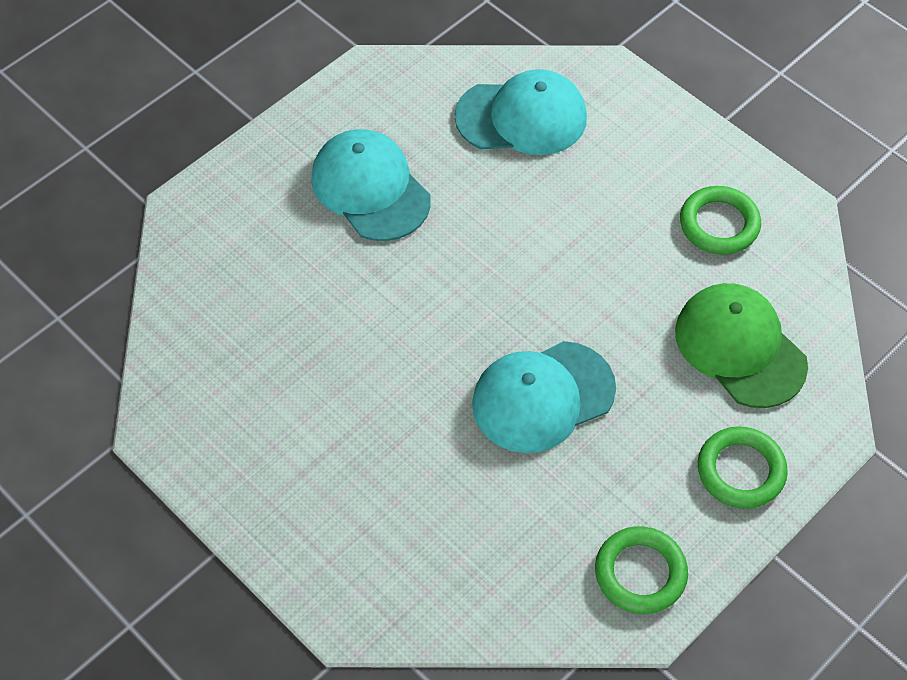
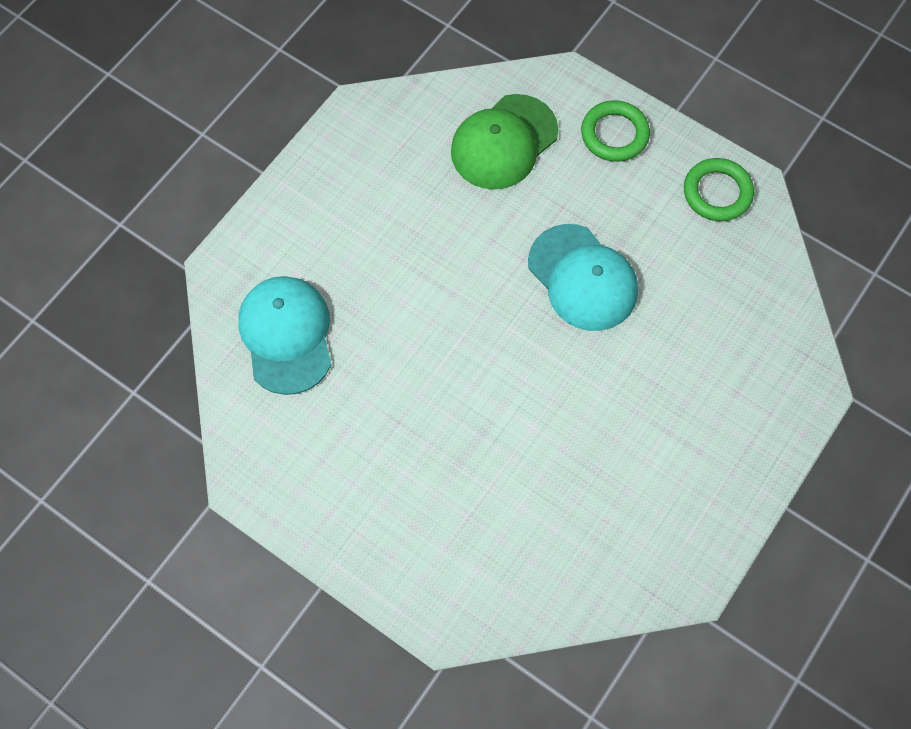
camera: 100 degrees left, 10 degrees up
turquoise cap [311,129,431,241] -> none
green ring [680,186,761,255] -> none

